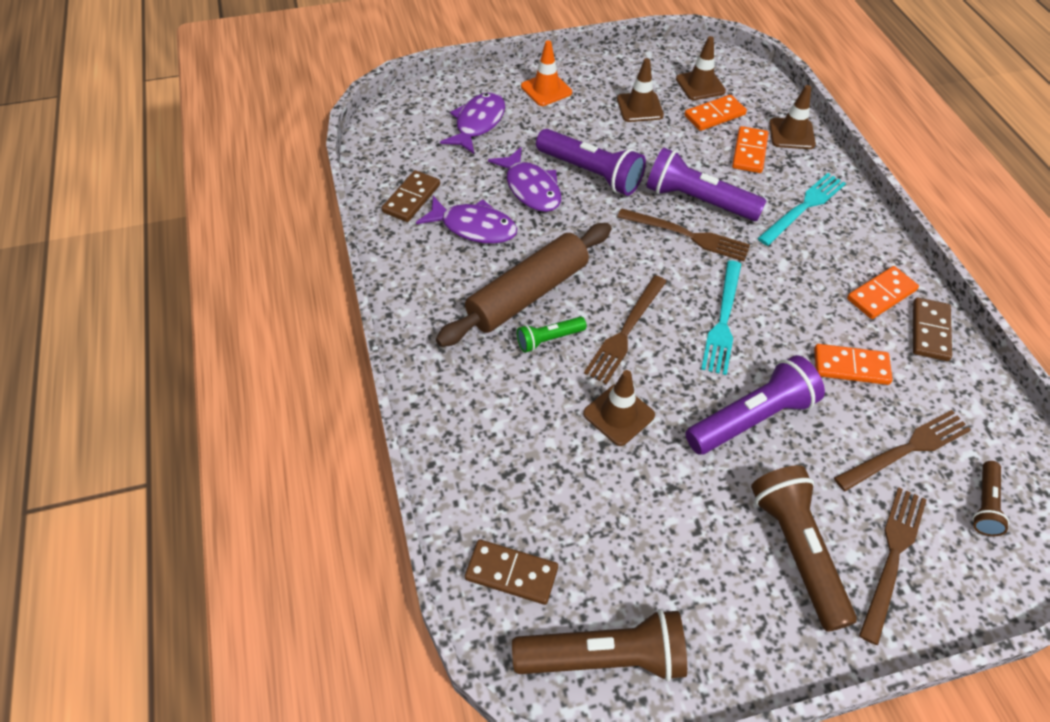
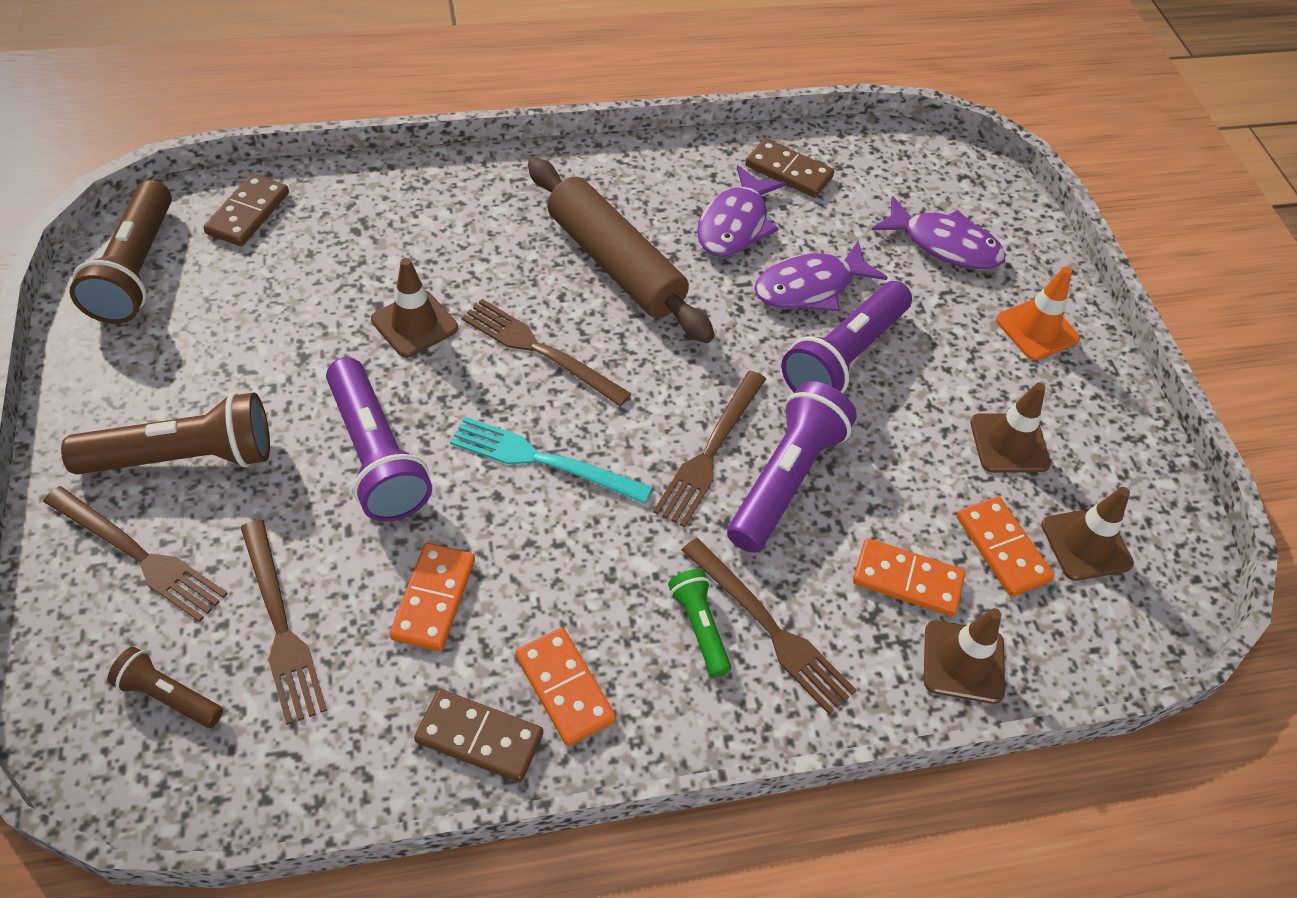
camera: 90 degrees right, 0 degrees up
green flashlight [517,317,587,353] -> green flashlight moved to [668,569,731,677]
turquoise fork [758,173,846,246] -> brown fork [682,538,857,714]

